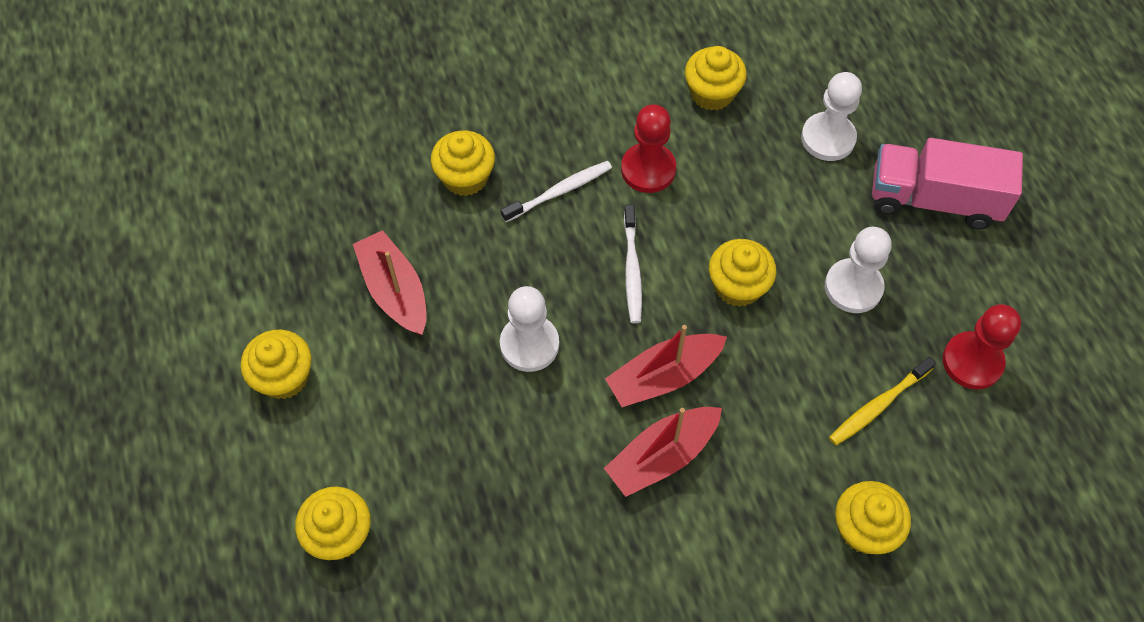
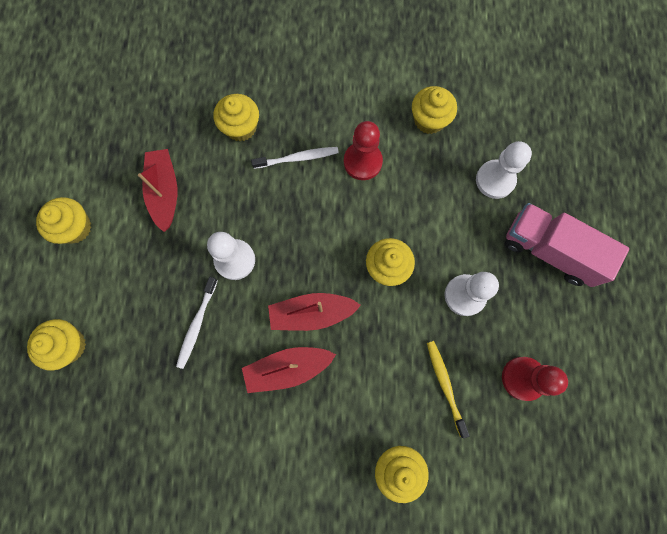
camera: 20 degrees right, 15 degrees up
white toothbrush [624,205,642,323] -> white toothbrush moved to [176,277,218,369]
yellow toothbrush [829,357,936,445] -> yellow toothbrush turned 90 degrees clockwise [427,341,469,439]

